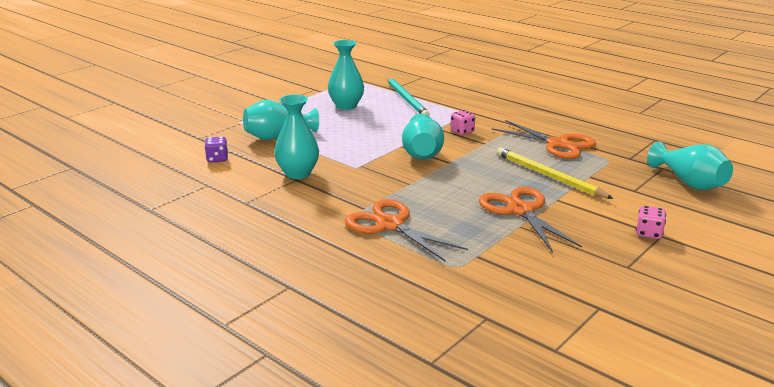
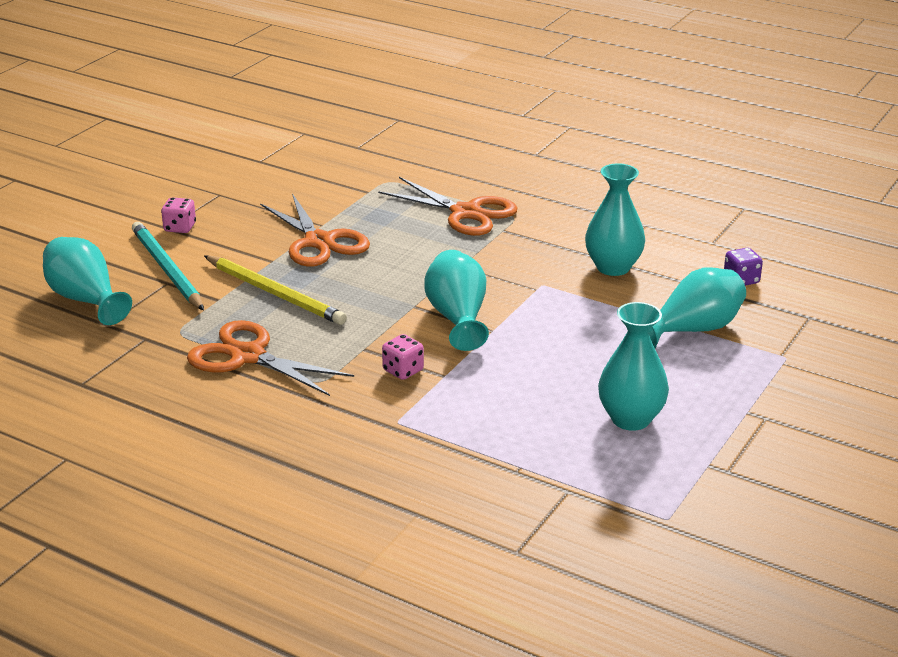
camera: 170 degrees right, 5 degrees up
turquoise pencil [387,77,430,116] -> turquoise pencil moved to [132,222,204,310]

